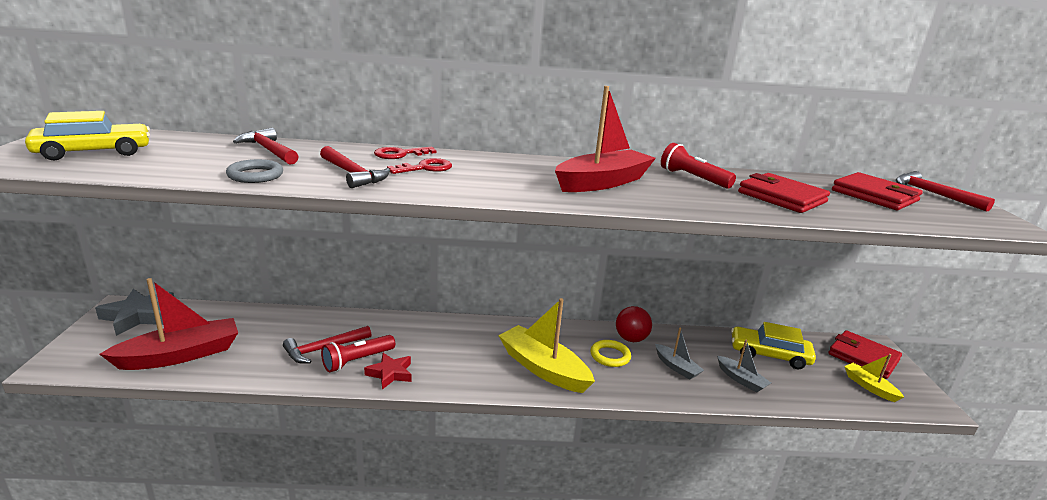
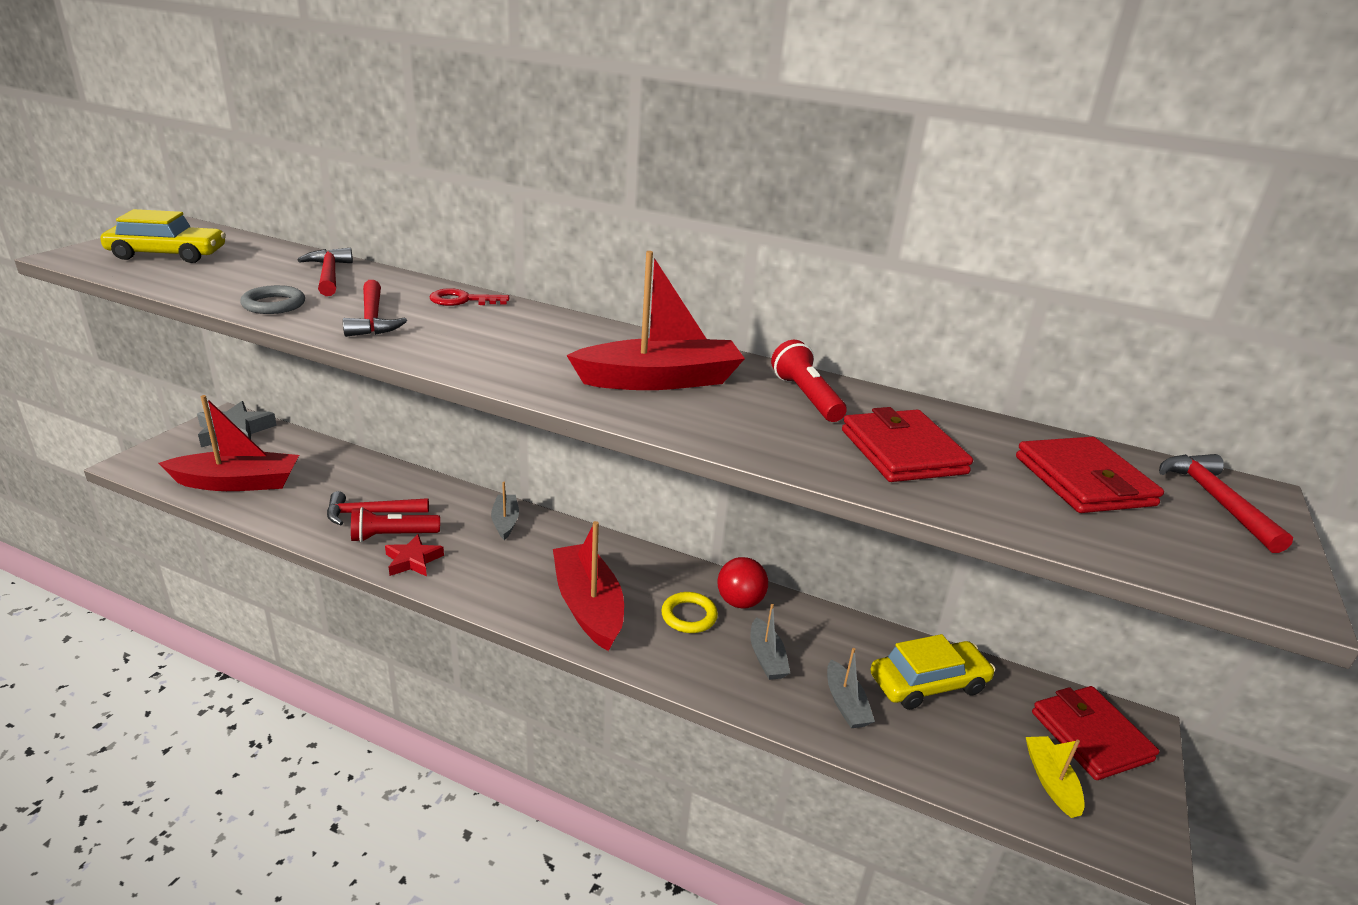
camera: 25 degrees right, 5 degrees up
red key [387,158,452,174] -> none
yellow boat [498,298,595,393] -> red boat [553,521,624,651]
yellow car [731,322,816,369] -> yellow car turned 120 degrees clockwise [871,634,995,710]
none -> grey boat [491,482,519,540]

